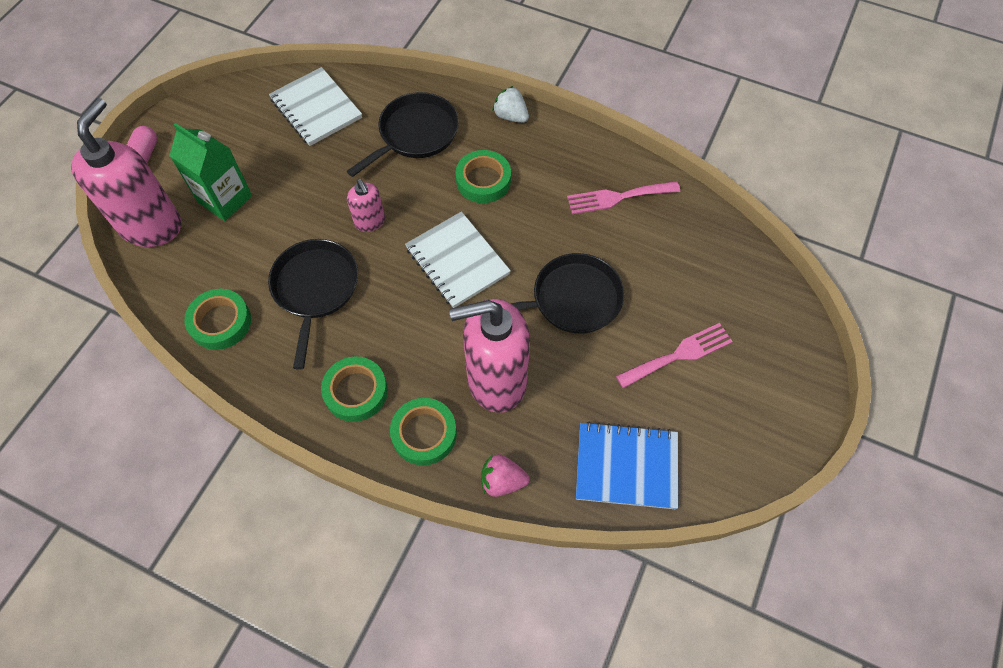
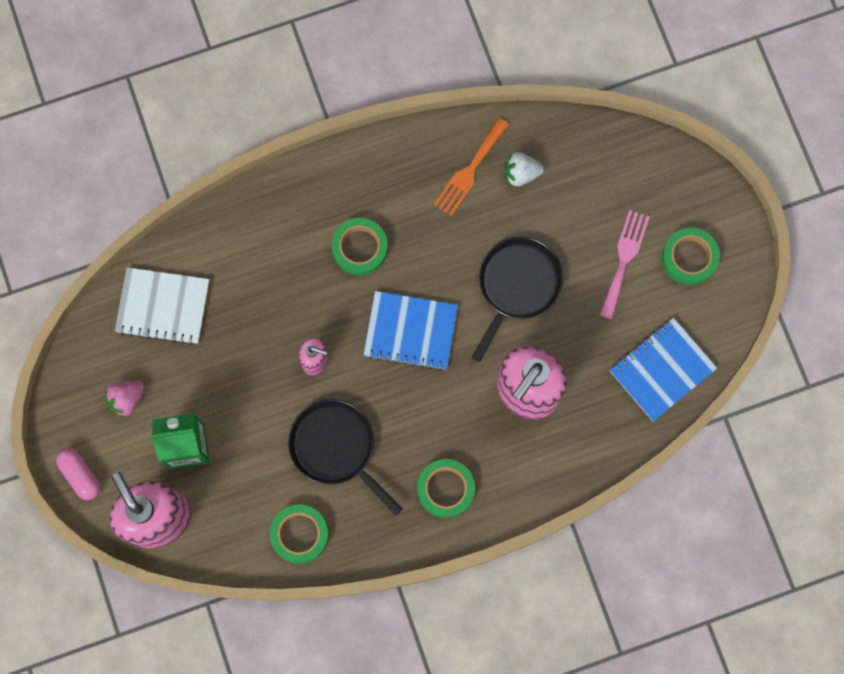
camera: 45 degrees left, 15 degrees up
black pan [347,92,459,177] -> none
green tape [390,398,457,465] -> green tape moved to [662,228,720,285]
white notebook [405,212,511,308] -> blue notebook [363,291,458,371]
pink strawberry [481,454,530,497] -> pink strawberry moved to [105,381,144,418]
white strawberry [492,86,529,123] -> white strawberry moved to [504,152,544,186]
pink fork [567,181,680,214] -> orange fork [434,118,509,216]

